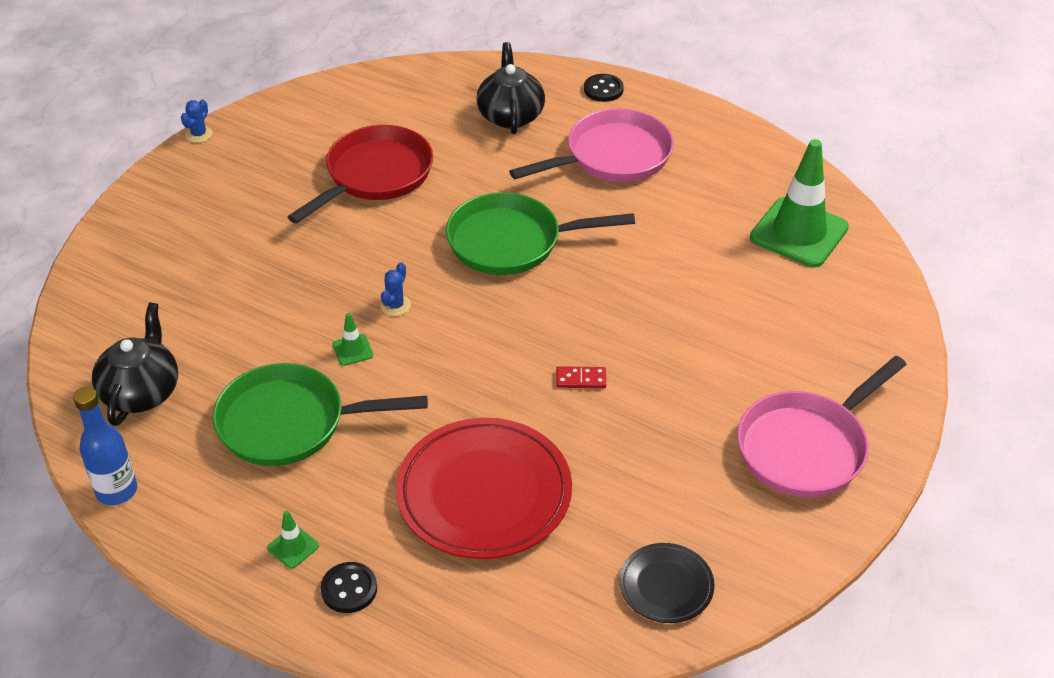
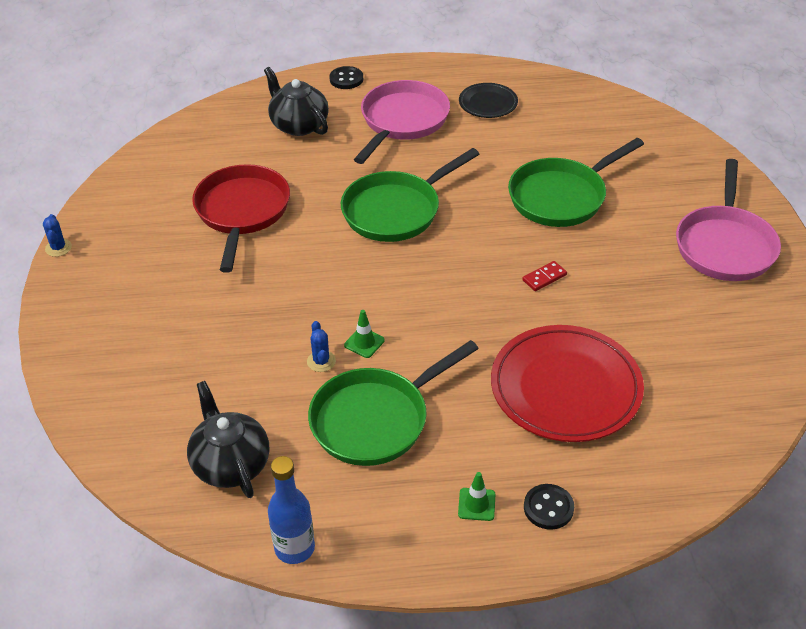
camera: 35 degrees left, 0 degrees up
blue cactus [380,262,411,316] -> blue cactus moved to [307,321,336,372]
black plate [619,543,715,623] -> black plate moved to [459,83,518,118]
green traffic cone [750,139,849,267] -> none
none -> green pan [508,138,644,227]

